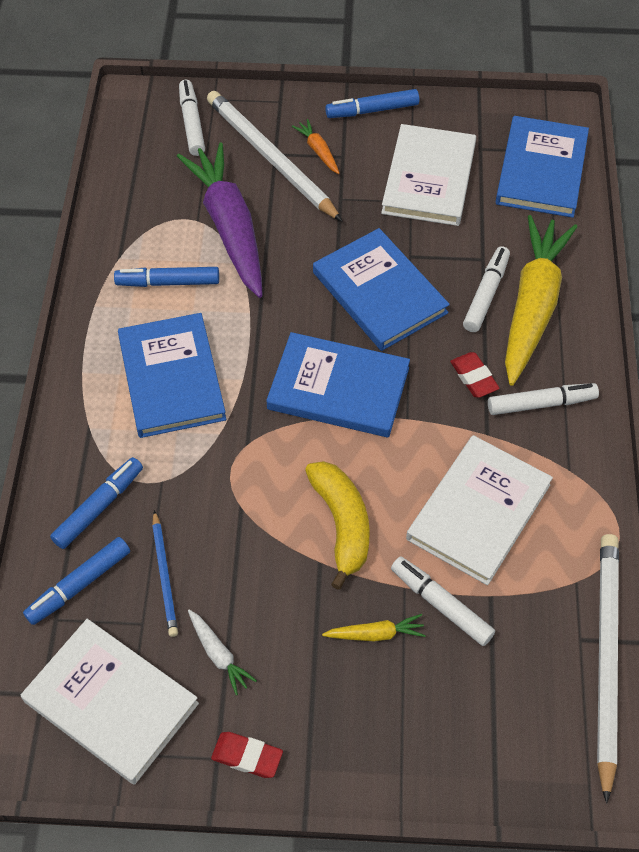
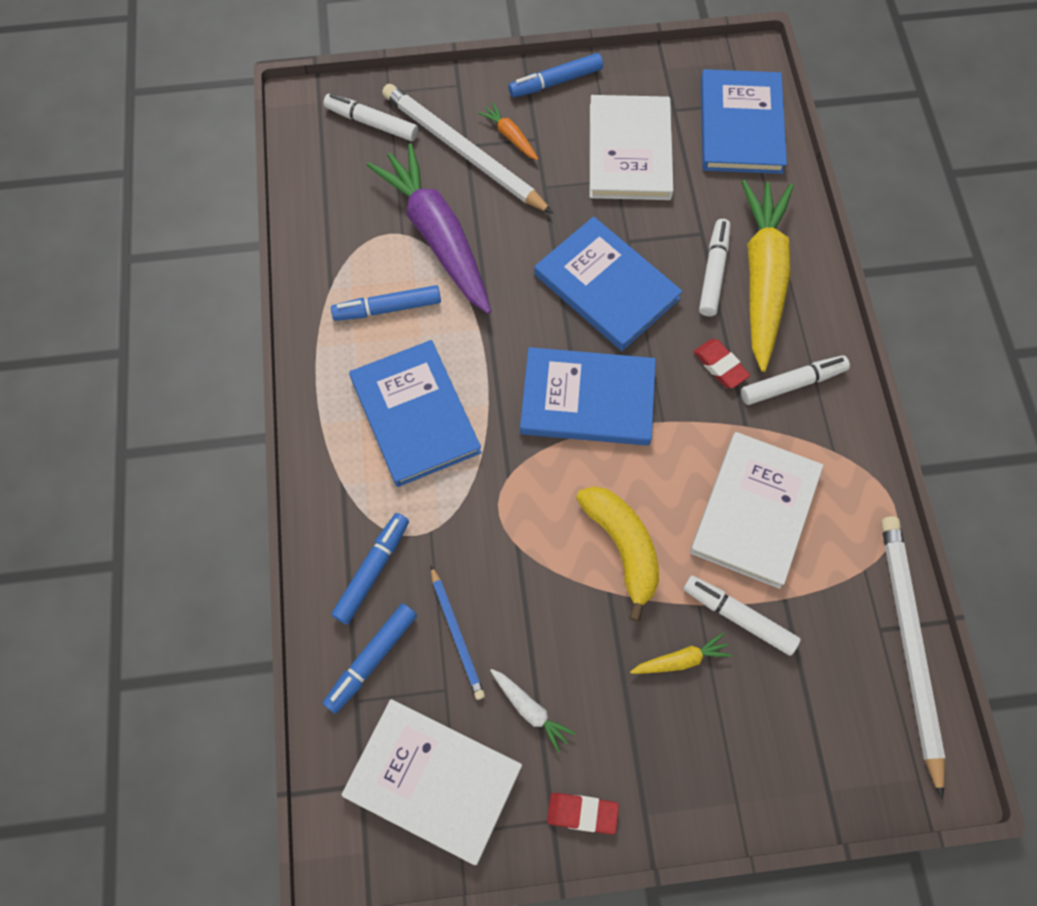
camera: 10 degrees left, 10 degrees up
white marker [179,80,205,156] -> white marker turned 45 degrees counterclockwise [323,94,418,141]

